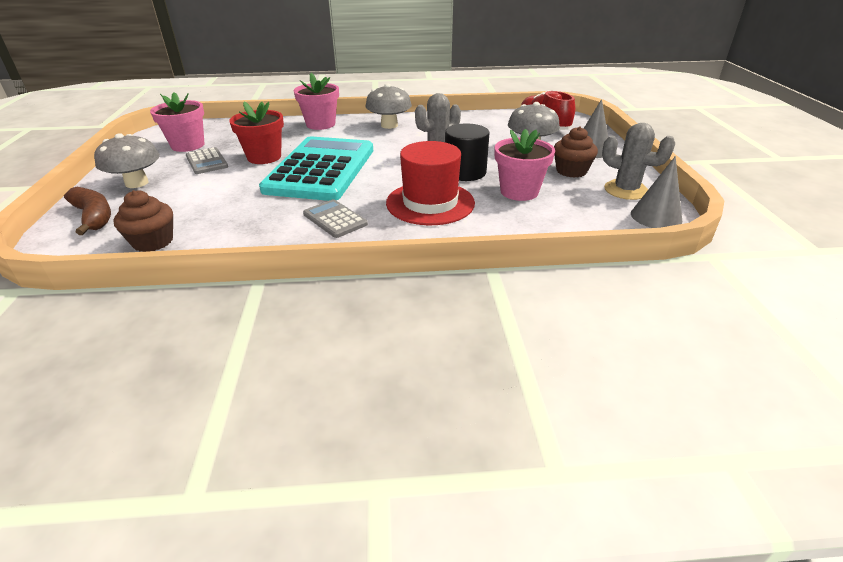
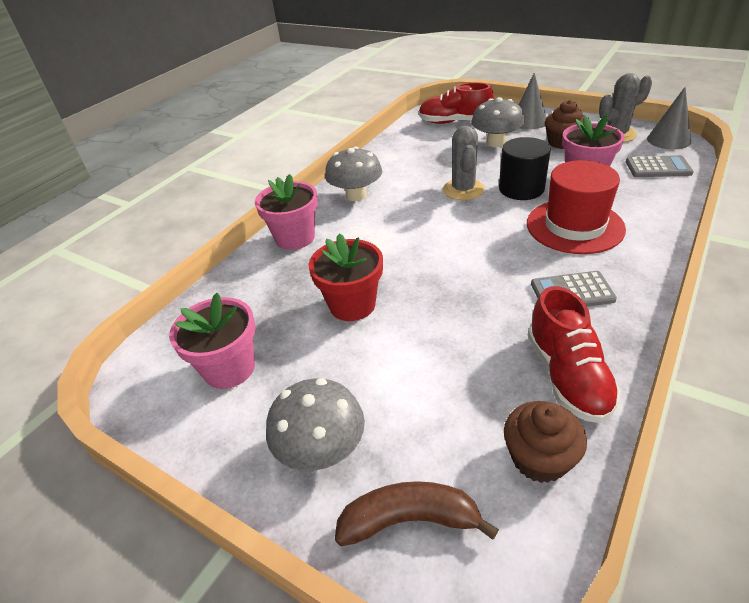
camera: 50 degrees left, 5 degrees up
grey calculator [186,147,228,174] -> grey calculator moved to [626,155,694,177]
turquoise calculator [259,136,373,201] -> none
none -> red shoe [528,286,621,423]

